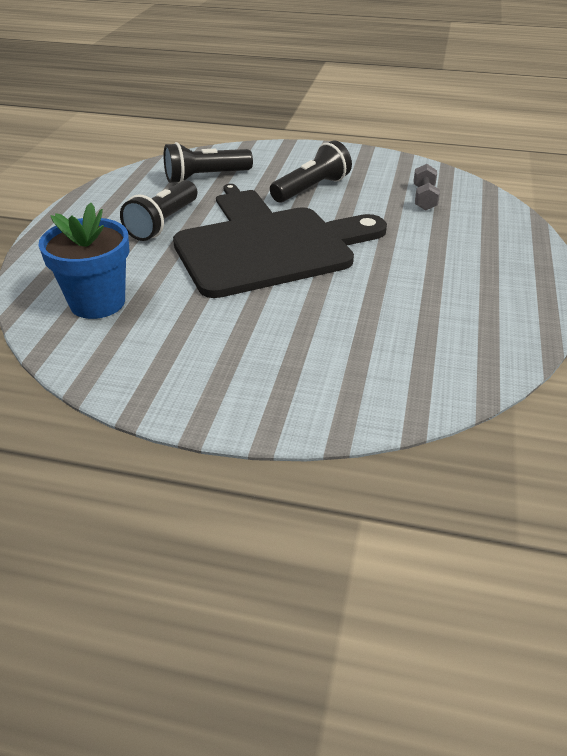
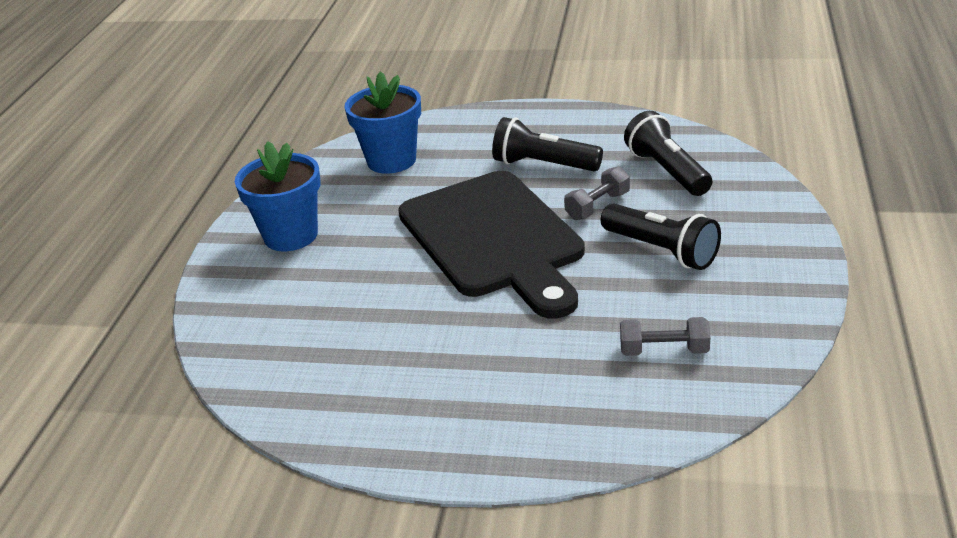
camera: 90 degrees right, 5 degrees down
black cutting board [216,184,272,221] -> grey dumbbell [564,166,630,220]
none -> blue flower pot [235,141,320,251]

